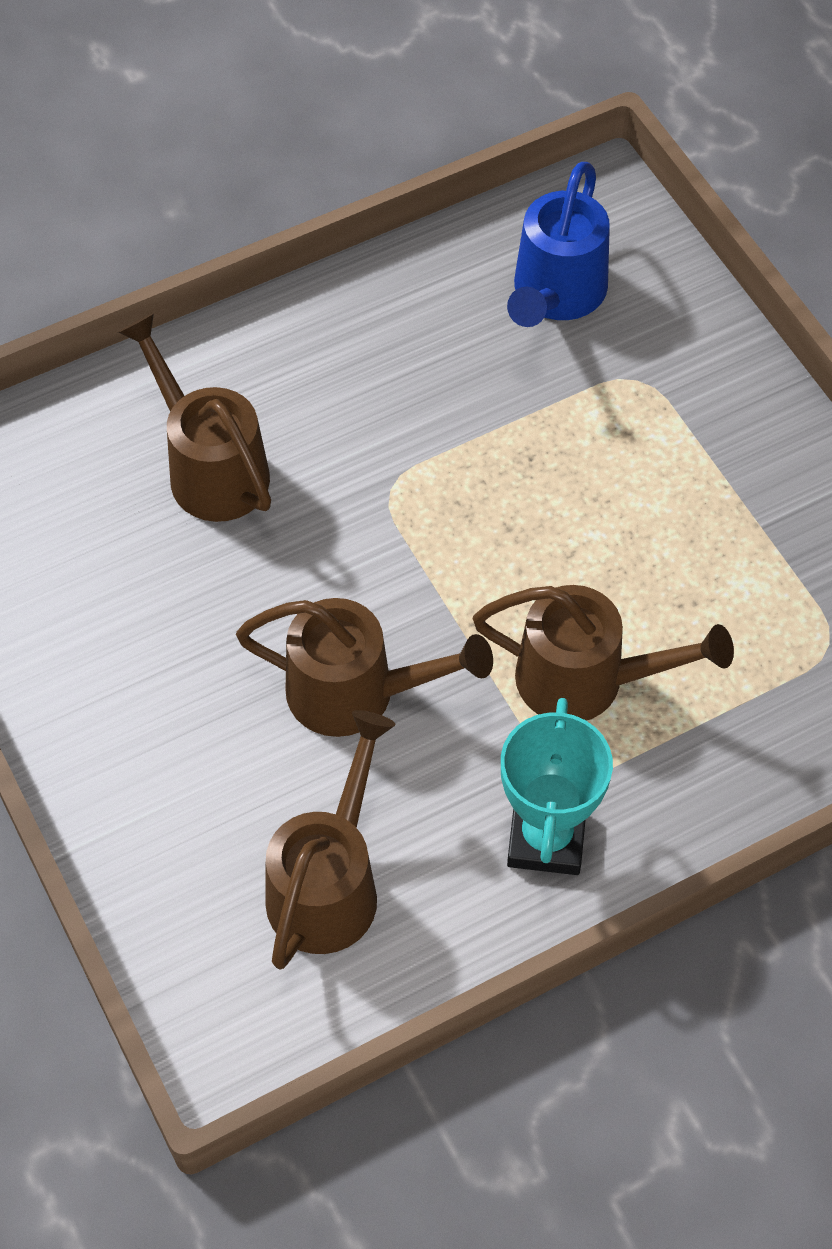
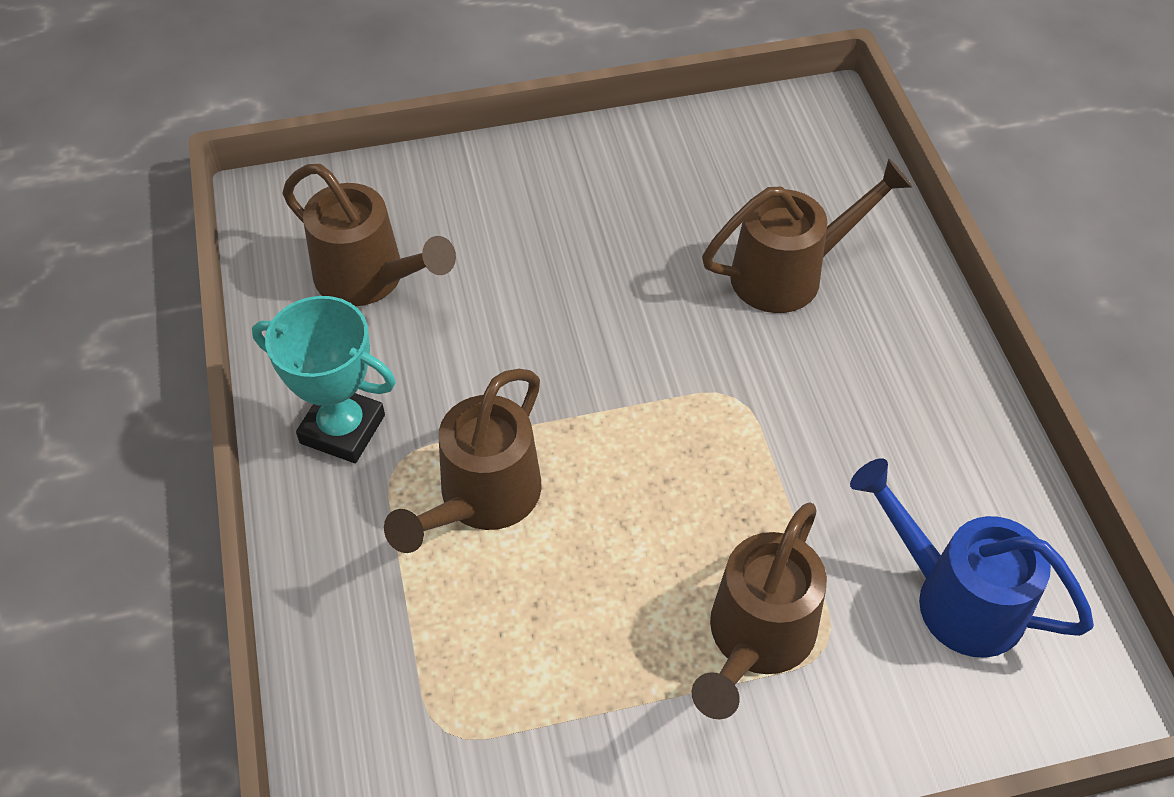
camera: 105 degrees right, 5 degrees down
brown watering can [236,598,493,737] -> brown watering can moved to [692,502,827,719]

